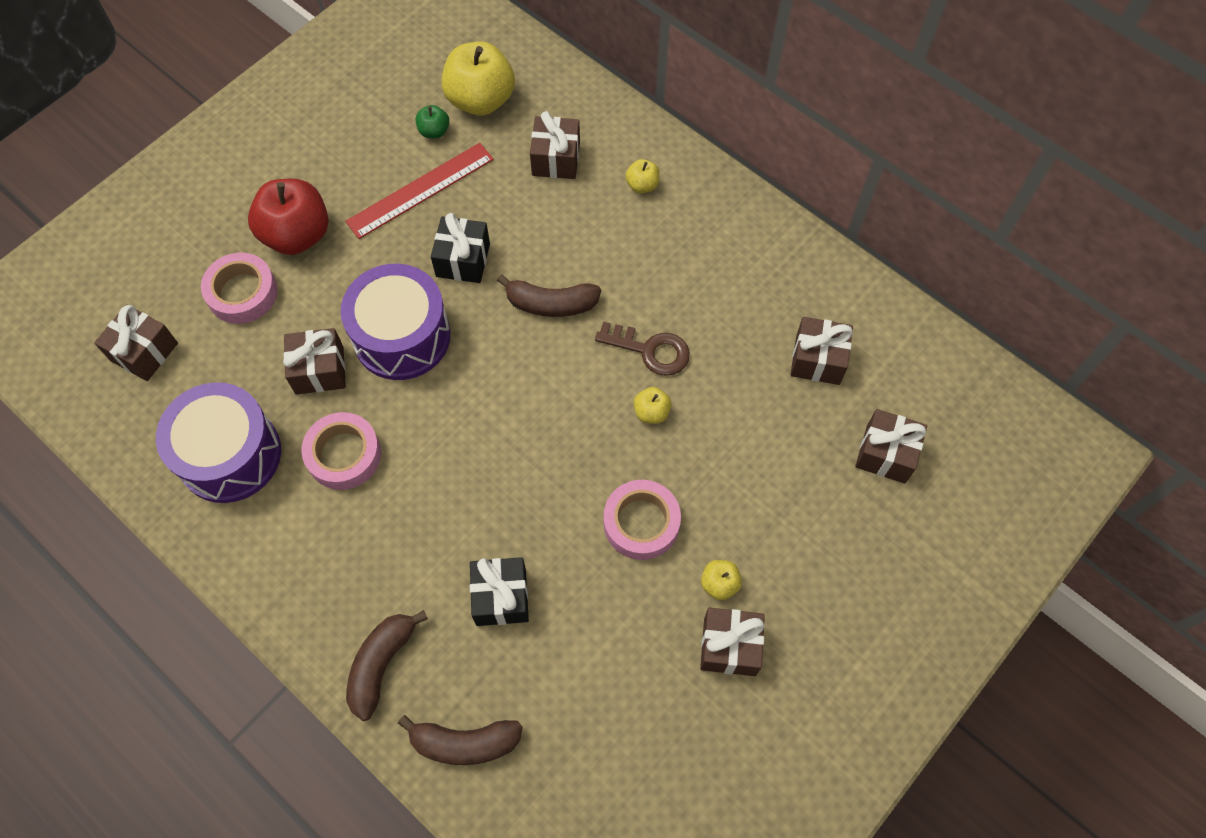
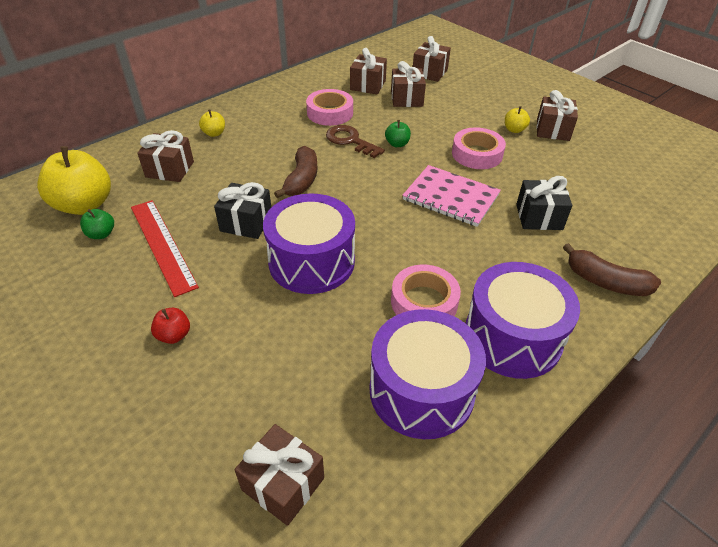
camera: 85 degrees left, 20 degrees down
pink tape [201,253,278,324] -> pink tape moved to [306,89,353,126]
red apple [248,179,328,255] -> red apple [151,308,190,344], size x0.46
brown gift [283,328,346,395] -> brown gift moved to [391,61,426,107]
brown banana [398,715,523,765] -> none
brown key [595,322,690,376] -> brown key turned 75 degrees counterclockwise [326,125,385,158]
yellow apple [633,387,672,424] -> green apple [385,120,411,147]
none -> pink notebook [402,165,501,227]
none -> purple drum [466,262,580,379]

